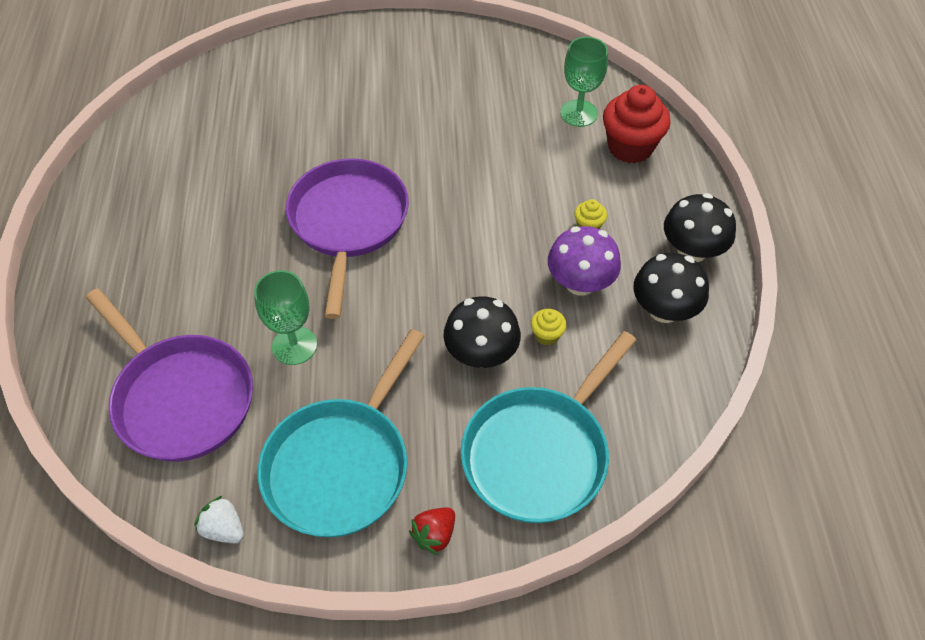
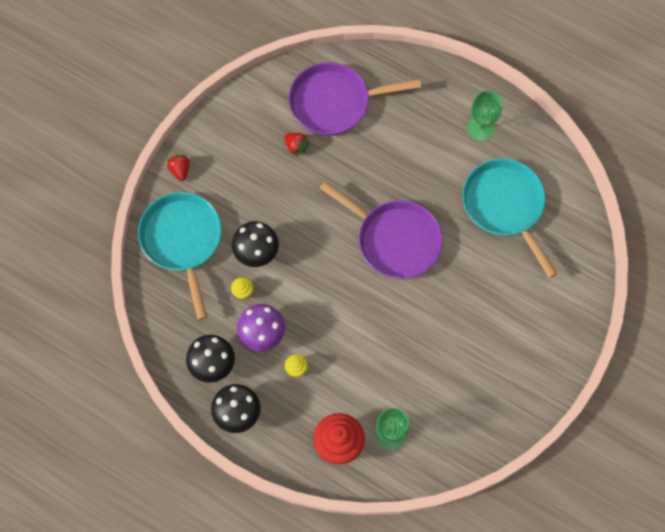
camera: 125 degrees right, 15 degrees up
white strawberry [194,495,244,543] -> none
green goblet [254,270,317,365] -> green goblet moved to [467,90,502,141]
turquoise pan [258,329,424,537] -> turquoise pan moved to [462,159,558,278]
none -> red strawberry [285,133,310,156]

